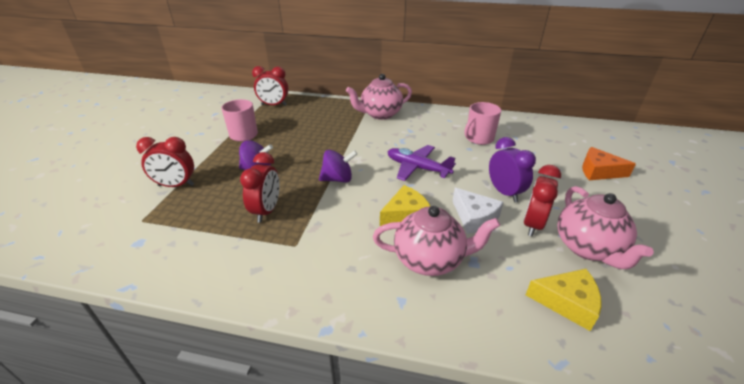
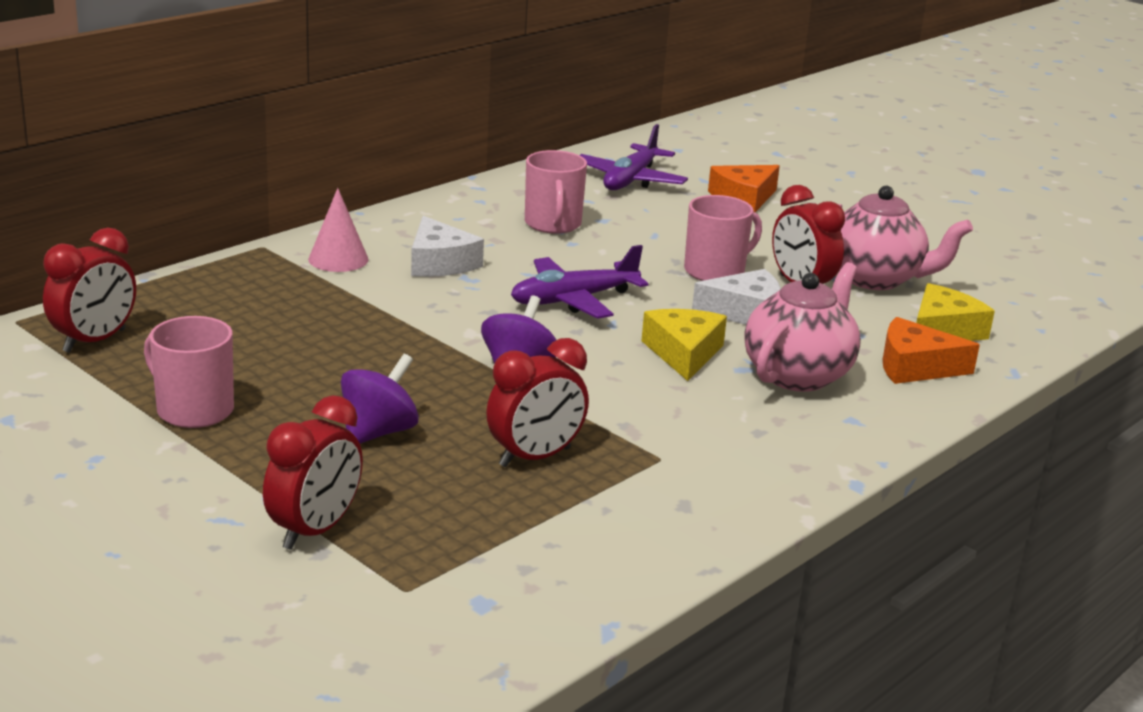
camera: 60 degrees left, 10 degrees down
red clock [240,152,279,223] -> red clock turned 105 degrees clockwise [486,338,589,467]
pink teapot [346,74,412,120] -> pink cone [308,188,369,272]
purple clock [489,137,536,202] -> pink mug [684,195,762,281]
none -> white cheese [411,216,484,277]
none -> purple plane [579,124,688,190]
none -> orange cheese [883,317,980,384]

